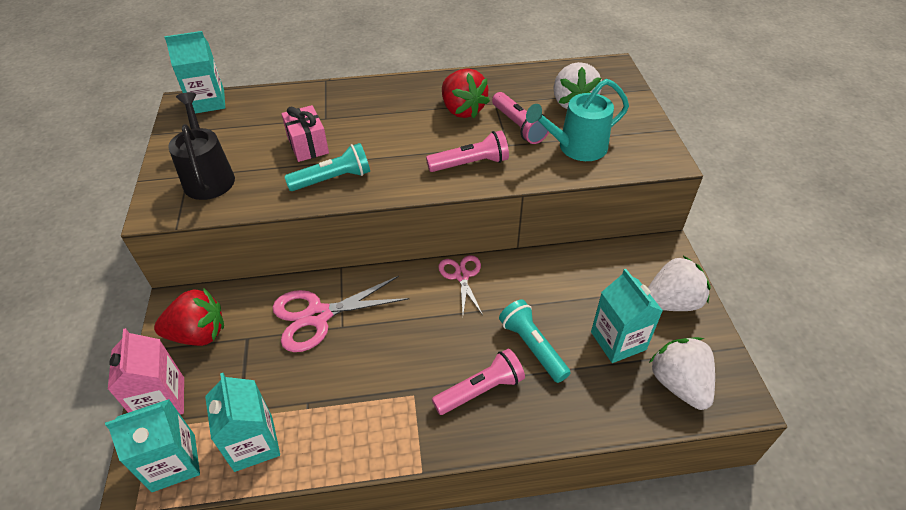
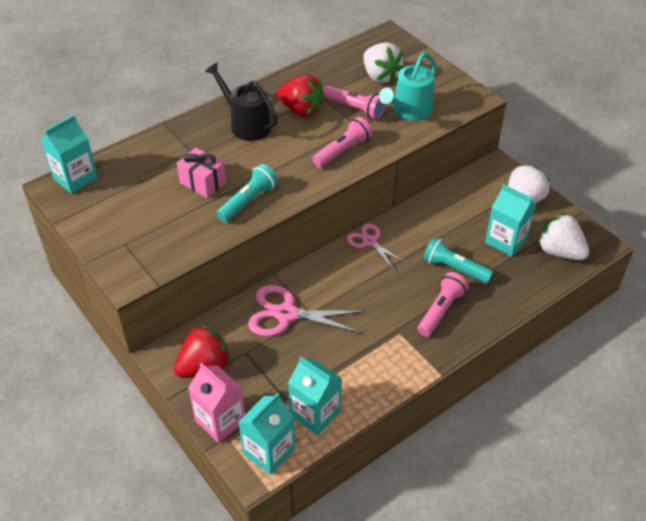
camera: 30 degrees left, 0 degrees up
black watering can [168,92,235,200] -> black watering can moved to [205,62,278,141]
pink scissors [272,276,409,352] -> pink scissors turned 60 degrees clockwise [248,285,366,336]

